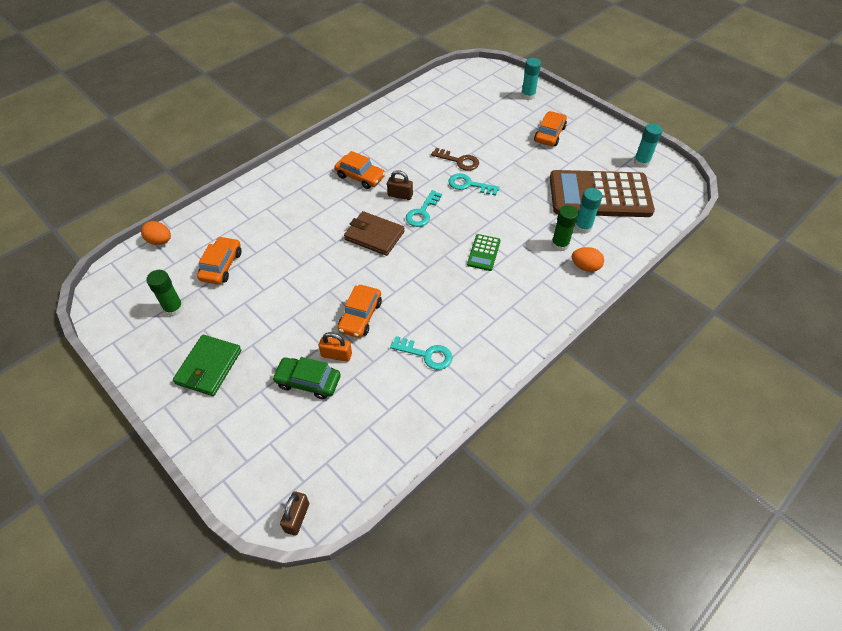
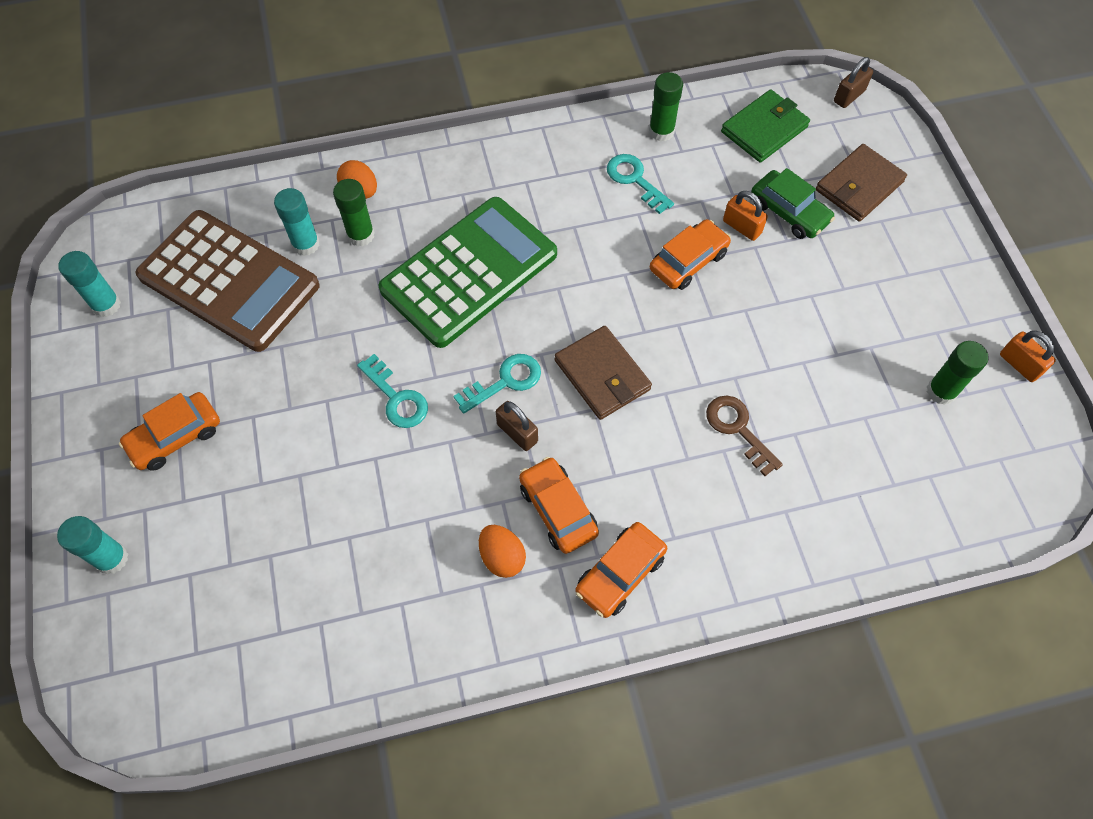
camera: 150 degrees left, 10 degrees up
orange egg [141,221,171,245] -> orange egg moved to [479,525,526,578]
green wallet [173,335,241,396] -> green wallet moved to [721,89,810,162]
orange car [197,236,242,284] -> orange car moved to [575,522,667,618]
brown key [431,148,479,171] -> brown key moved to [706,396,783,476]
green calculator [467,234,501,271] -> green calculator [379,197,557,348], size x2.44
none -> green glue stick [649,72,683,142]
none -> brown wallet [816,144,907,222]
none -> orange padlock [1000,331,1056,382]

